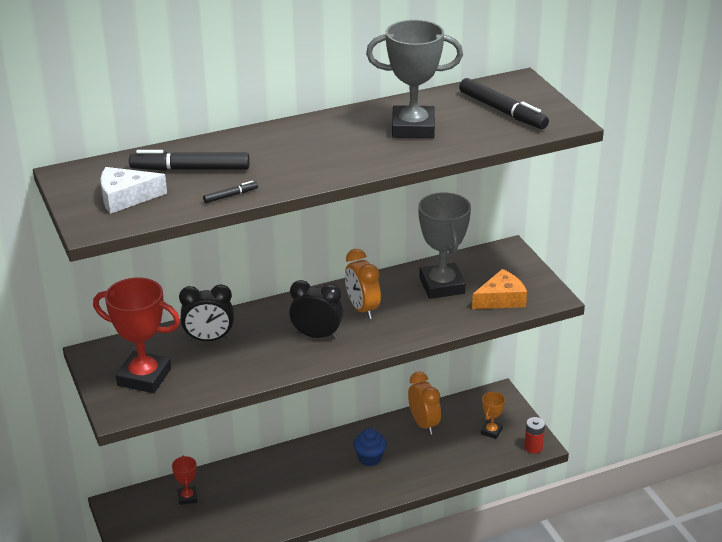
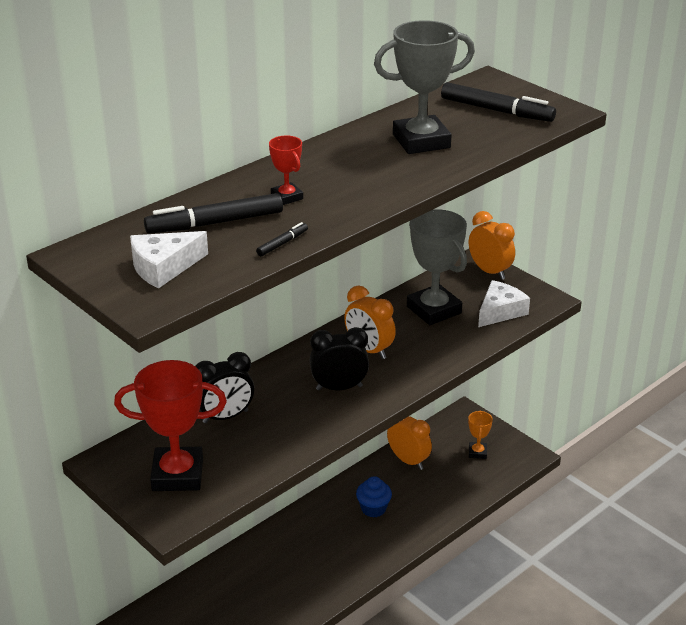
camera: 20 degrees left, 0 degrees up
red trophy [172,456,198,505] -> red trophy moved to [269,135,303,205]
orange cheese [472,269,527,309] -> white cheese [478,280,530,327]
red battery [524,417,545,454] -> none
none -> orange clock [469,211,515,280]

